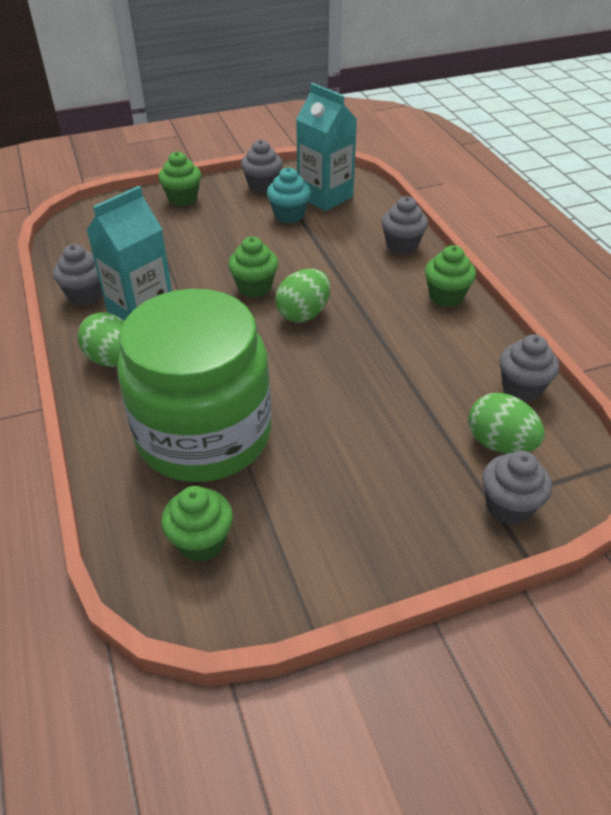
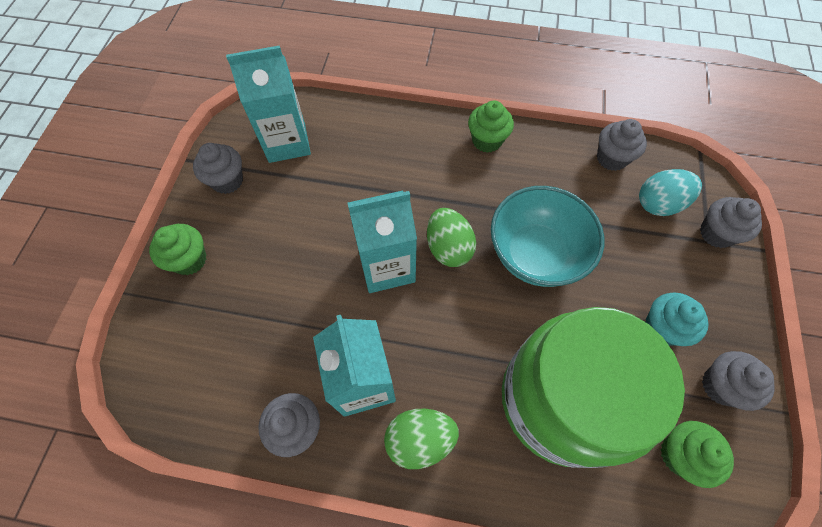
camera: 60 degrees left, 20 degrees up
green cupcake [228,237,278,297] -> turquoise carton [347,191,417,293]
turquoise cupcake [267,167,311,223] -> turquoise cupcake moved to [645,292,708,346]
grey cupcake [381,196,428,254] -> grey cupcake moved to [702,351,775,411]
green egg [468,393,545,454] -> turquoise egg [639,169,702,216]
none -> turquoise bowl [491,186,604,287]

